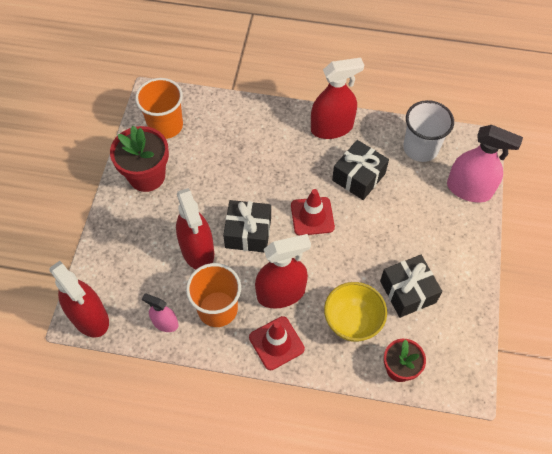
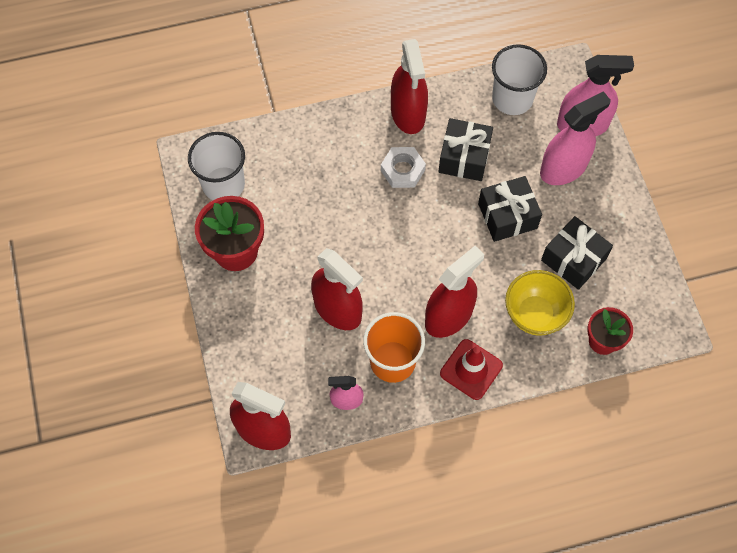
camera: 25 degrees left, 5 degrees up
orange cup [135,78,183,139] -> white cup [188,132,245,200]
black gift [223,200,271,253] -> black gift moved to [478,176,542,242]
red traffic cone [291,189,335,236] -> none
red spray bottle [311,58,364,139] -> red spray bottle turned 120 degrees clockwise [391,39,428,134]
none -> white nut [381,147,426,188]
none -> pink spray bottle [540,91,611,185]

